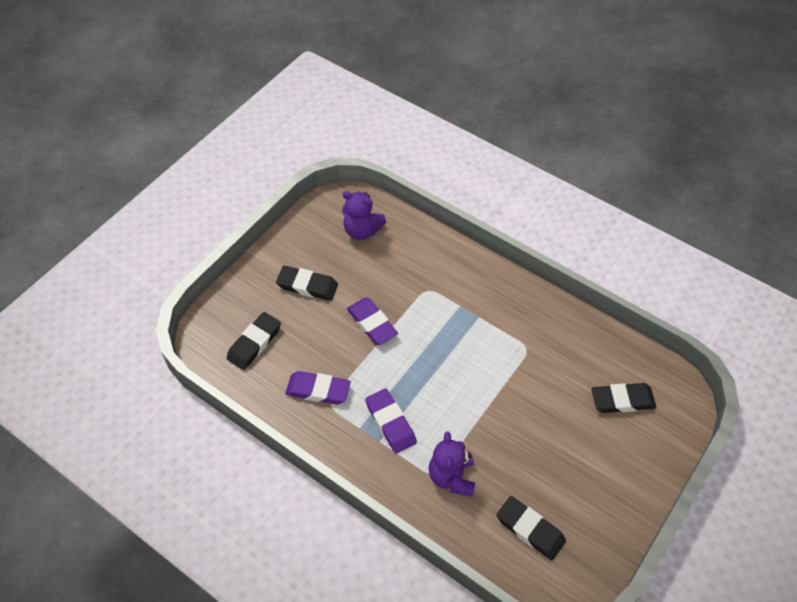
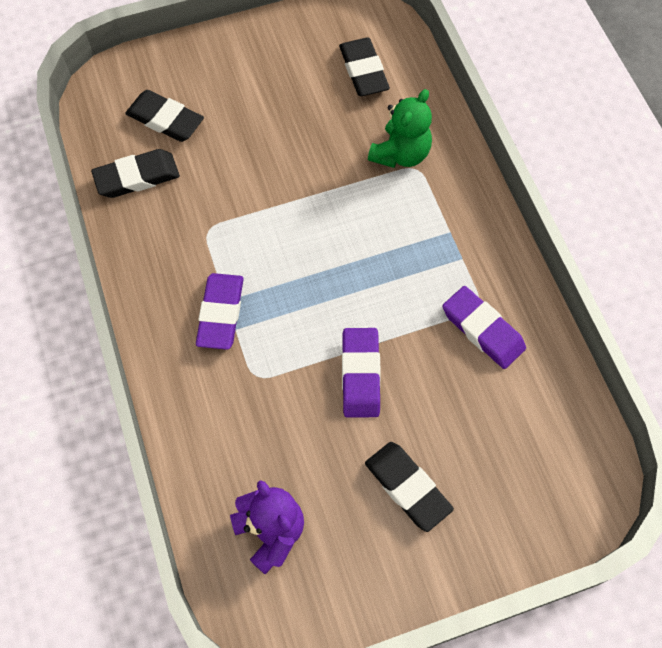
camera: 145 degrees left, 10 degrees up
black eraser [227,312,281,370] -> black eraser moved to [91,149,180,198]
purple eraser [365,388,417,454] -> purple eraser moved to [196,273,244,350]
purple teddy bear [429,431,476,497] -> green teddy bear [368,89,432,168]

